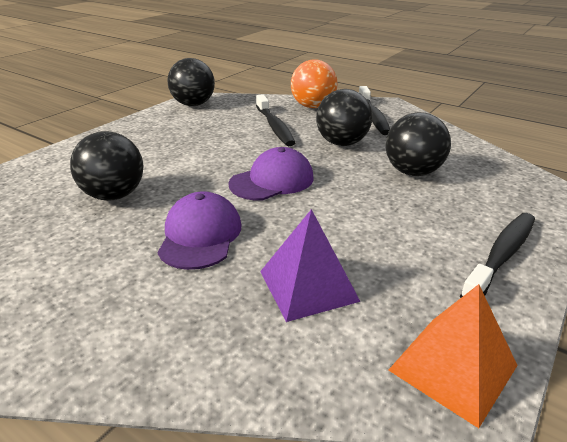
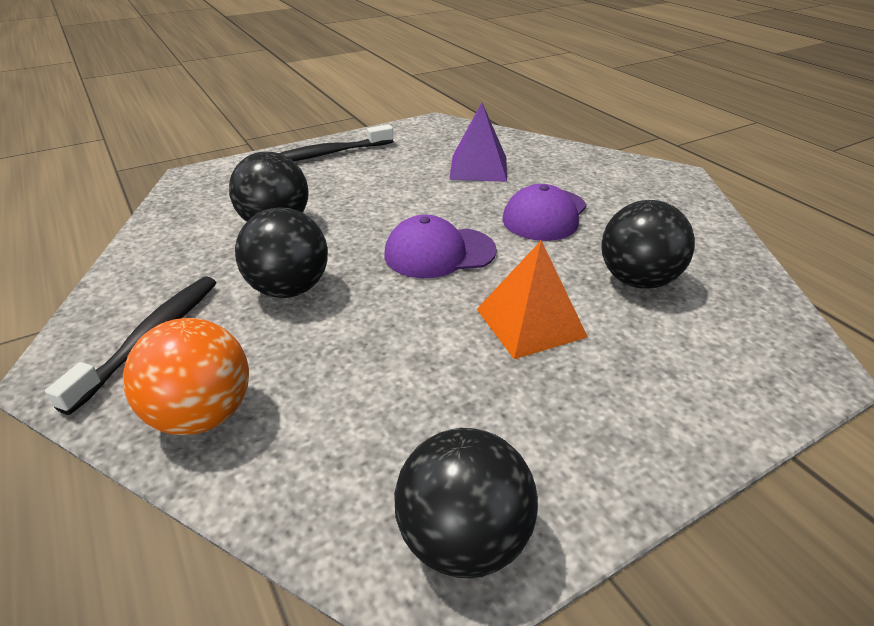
camera: 155 degrees left, 5 degrees up
black toothbrush [256,94,295,146] -> none
orange pyramid [388,284,518,428] -> orange pyramid moved to [477,240,588,359]

